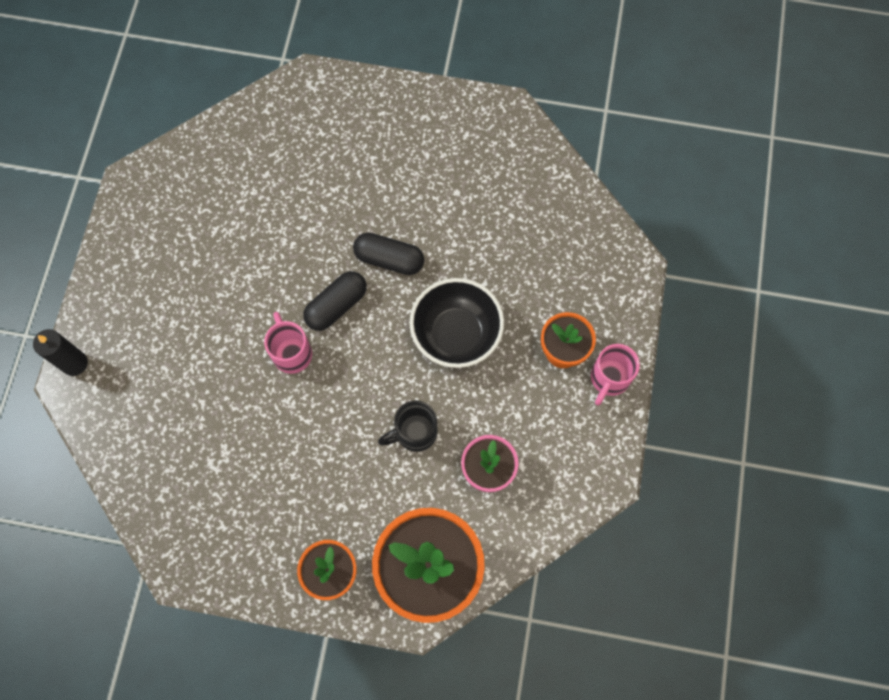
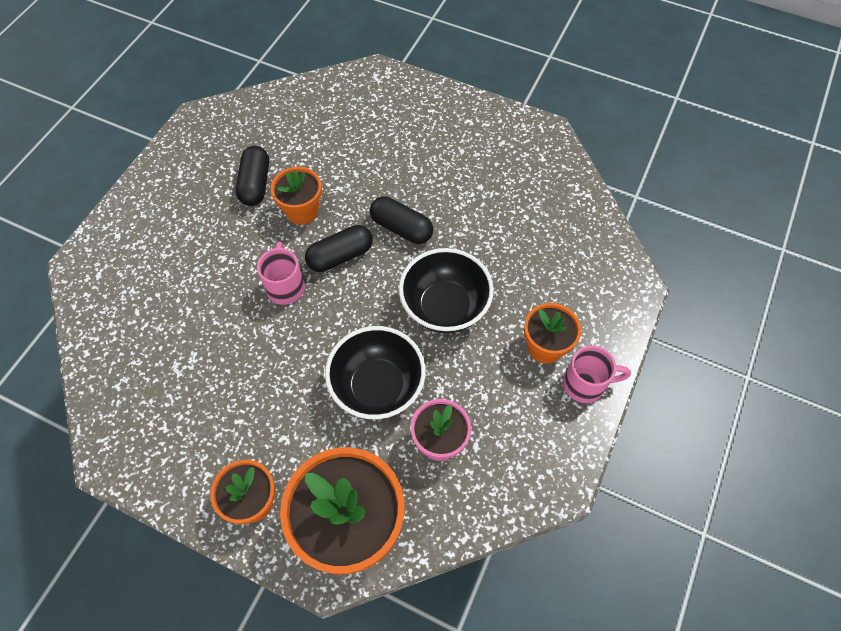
camera: 15 degrees right, 10 degrees down
black candle [33,329,88,376] -> none
black mug [378,400,437,452] -> black bowl [325,326,426,419]
pink mug [591,344,640,405] -> pink mug turned 135 degrees counterclockwise [563,345,631,403]
none -> black capsule [236,146,269,206]
none -> orange flower pot [271,167,322,225]

